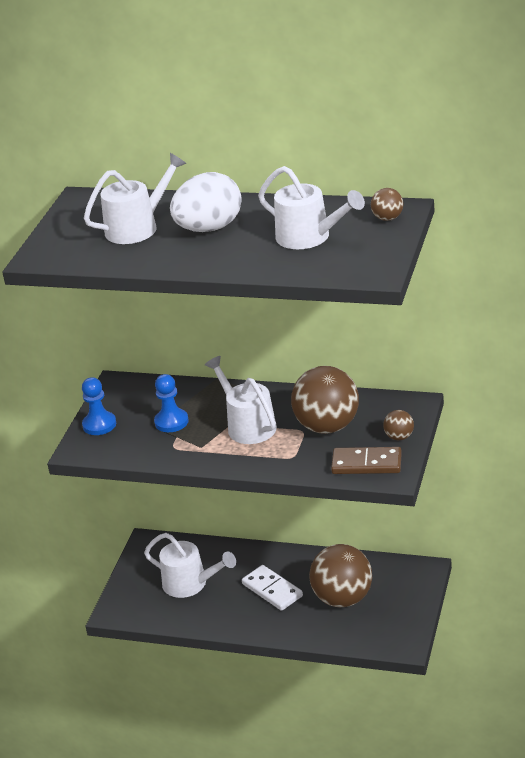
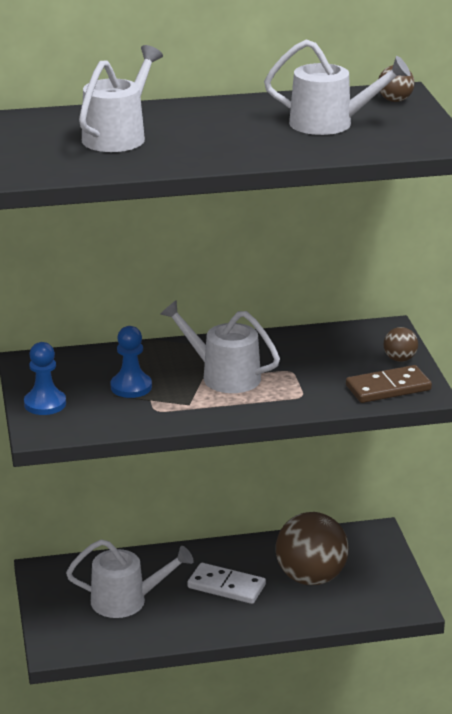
camera: 30 degrees left, 5 degrees down
white egg [170,172,241,232] -> none
brown ball [291,366,359,434] -> none

